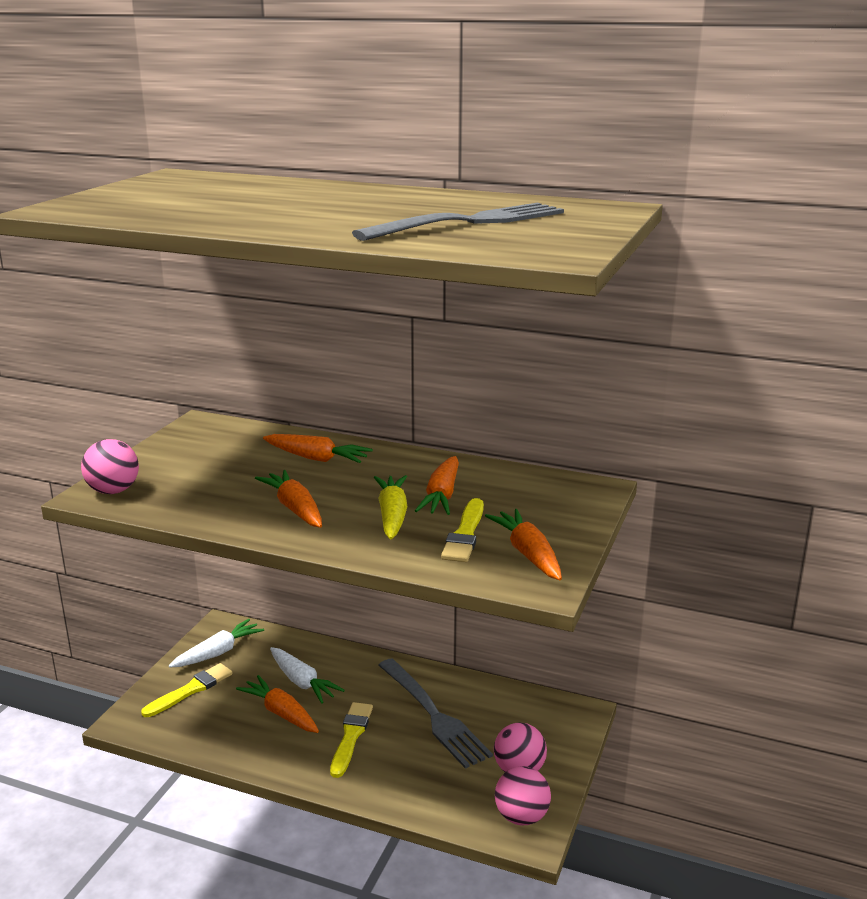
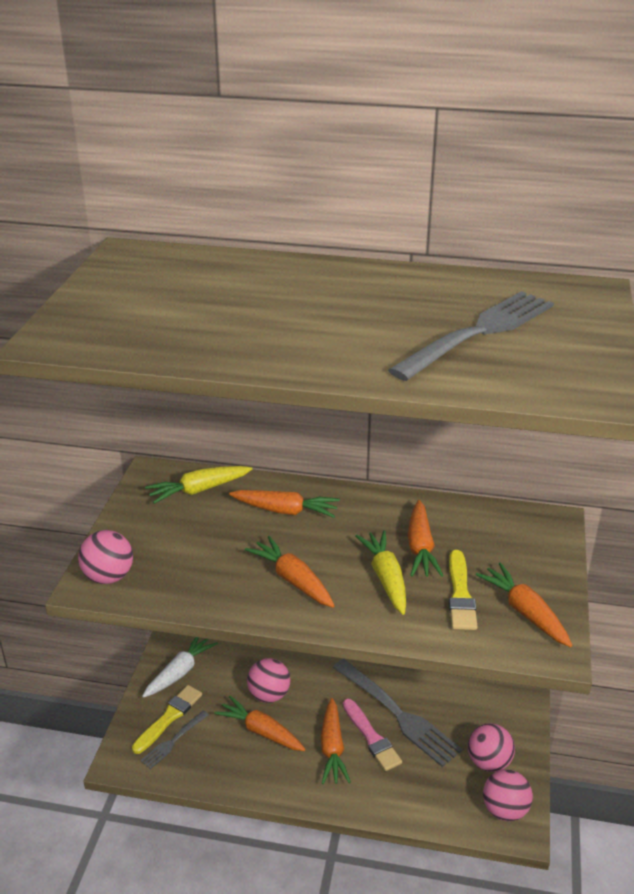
camera: 10 degrees left, 10 degrees up
white carrot [270,647,345,704] -> pink ball [247,658,290,703]
yellow brush [330,702,373,778] -> orange carrot [321,698,351,784]
none -> grey fork [140,711,209,769]
none -> yellow carrot [145,466,252,504]
none -> pink brush [343,699,402,771]

